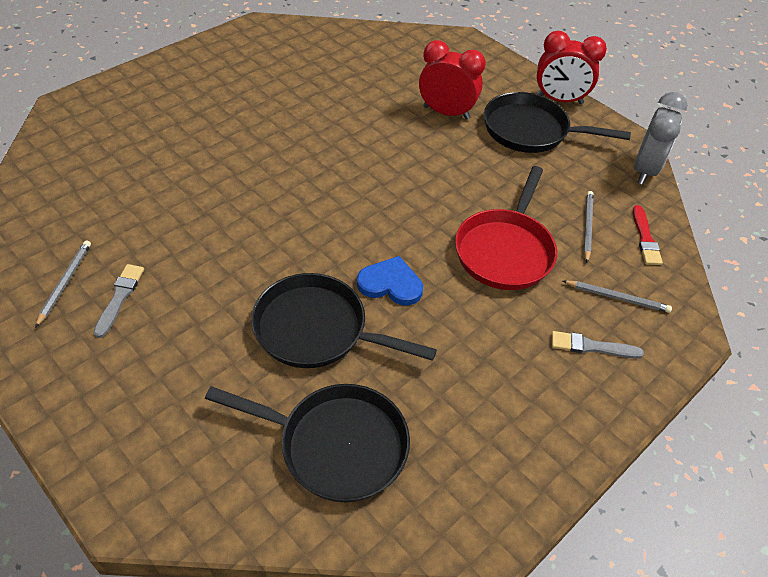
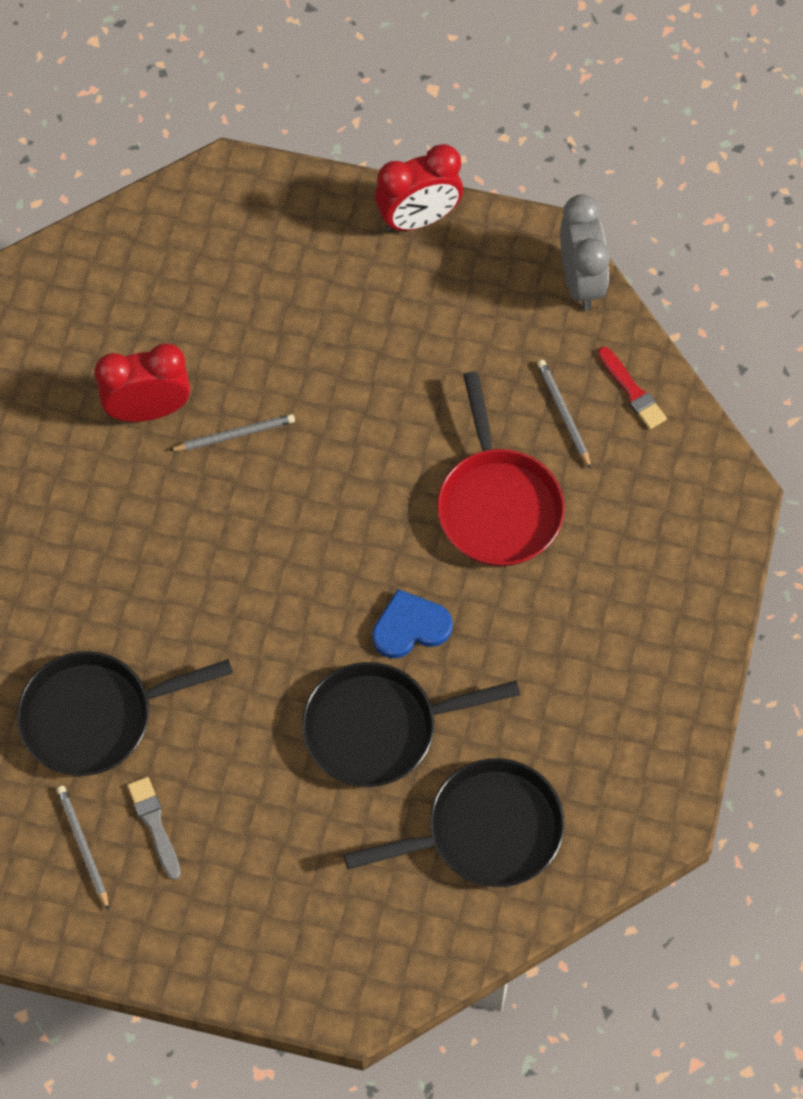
camera: 30 degrees left, 15 degrees up
red clock [419,40,486,120] -> red clock moved to [95,343,190,422]
black pan [484,92,631,153] -> black pan moved to [17,651,233,776]
grey brush [552,331,644,358] -> none
grey pencil [563,280,672,313] -> grey pencil moved to [168,414,295,451]

